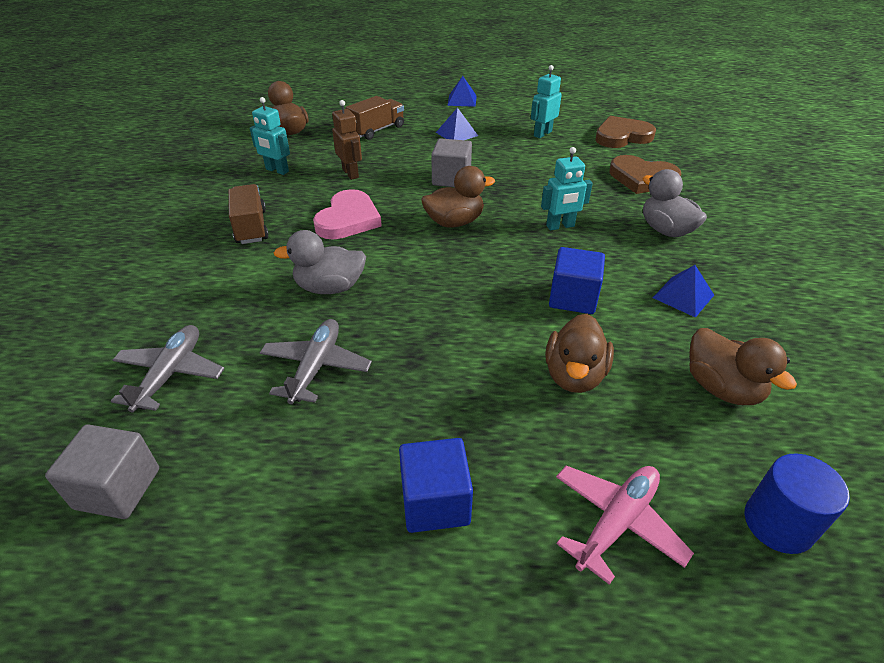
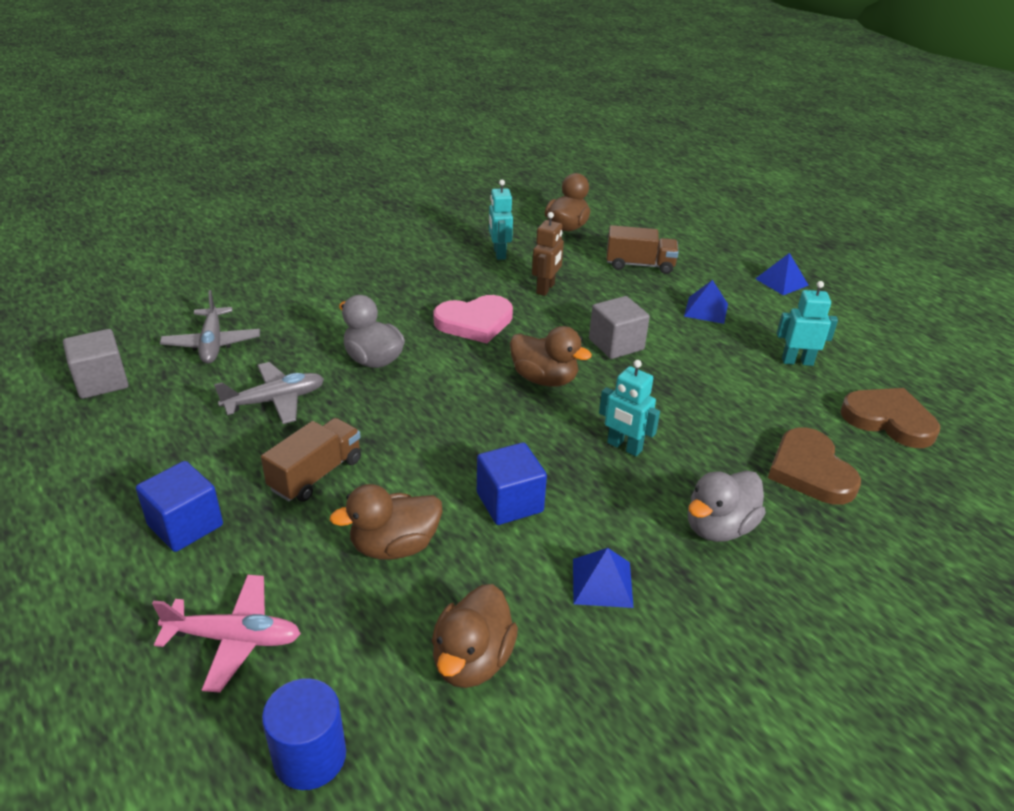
camera: 50 degrees right, 5 degrees down
grey plane [111,325,224,413] -> grey plane turned 105 degrees clockwise [160,290,260,364]
brown truck [228,184,269,244] -> brown truck moved to [261,418,361,502]
grey duck [642,169,707,237] -> grey duck turned 150 degrees counterclockwise [688,470,766,542]

